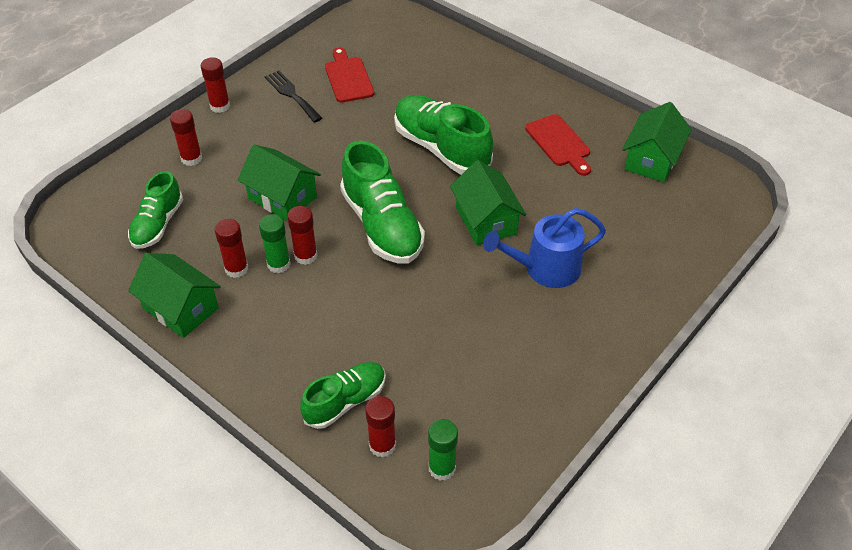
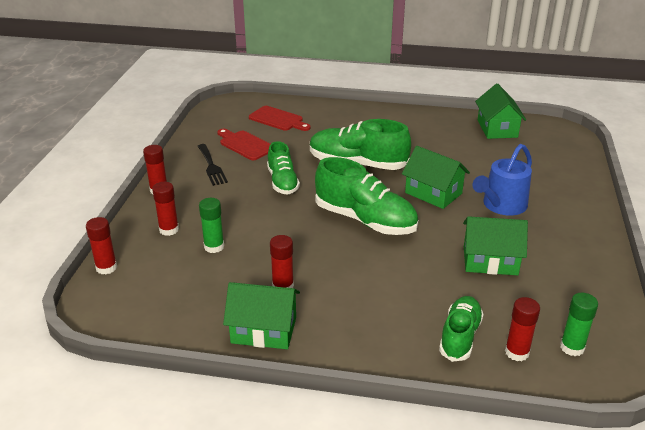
camera: 30 degrees left, 15 degrees down
green shoe [128,171,183,249] -> green shoe moved to [267,141,300,195]
green house [238,145,321,221] -> green house moved to [463,216,528,275]
green glue stick [259,214,290,273] -> green glue stick moved to [199,198,224,253]
black fork [265,70,322,123] -> black fork turned 135 degrees counterclockwise [198,144,228,186]
red glue stick [288,206,317,265] -> red glue stick moved to [86,217,117,274]
red cutting board [525,114,591,176] -> red cutting board moved to [249,106,311,131]

